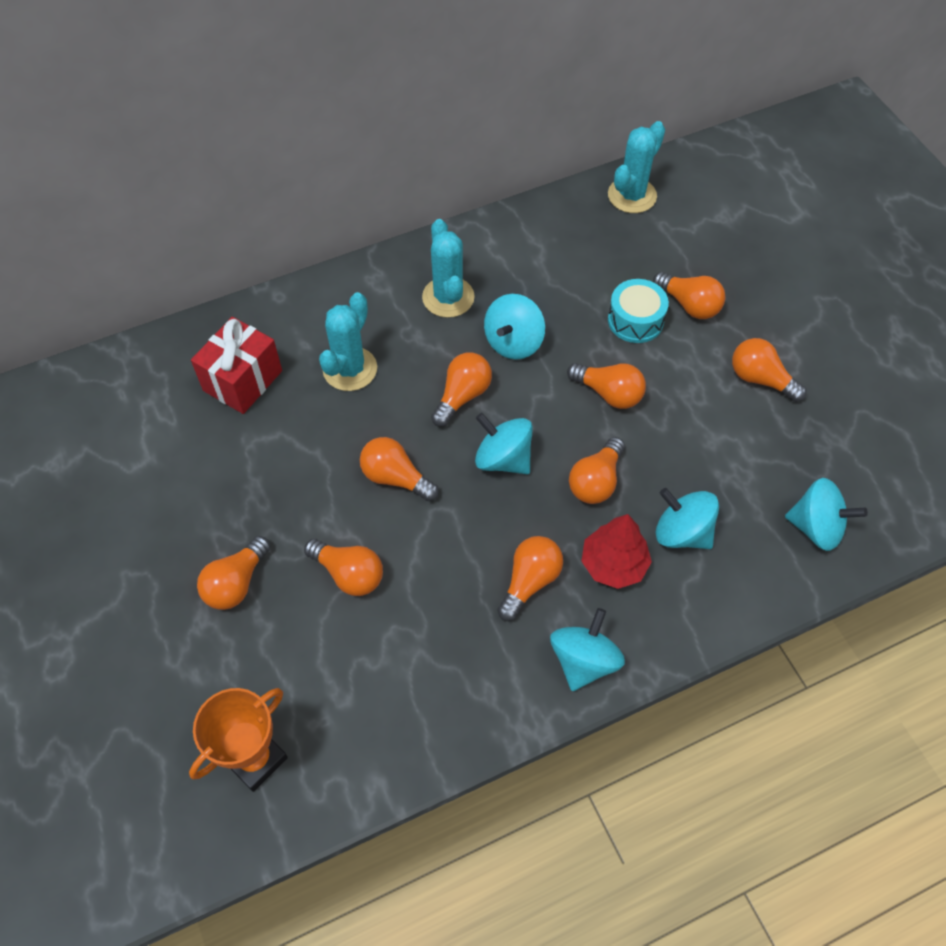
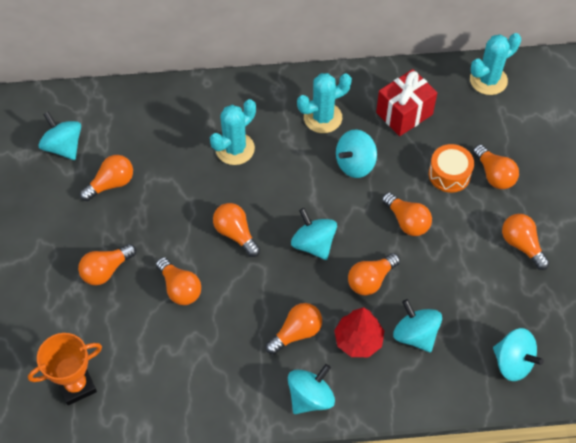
camera: 20 degrees right, 0 degrees up
red gift [191,317,282,414] -> red gift moved to [376,69,437,136]
turquoise cactus [422,219,475,318] -> turquoise cactus turned 60 degrees clockwise [297,73,352,133]
orange light bulb [431,352,492,427] -> orange light bulb moved to [80,155,133,201]
turquoise drum [608,279,669,343] -> orange drum [429,144,474,193]
none -> turquoise spinning top [39,112,81,160]

